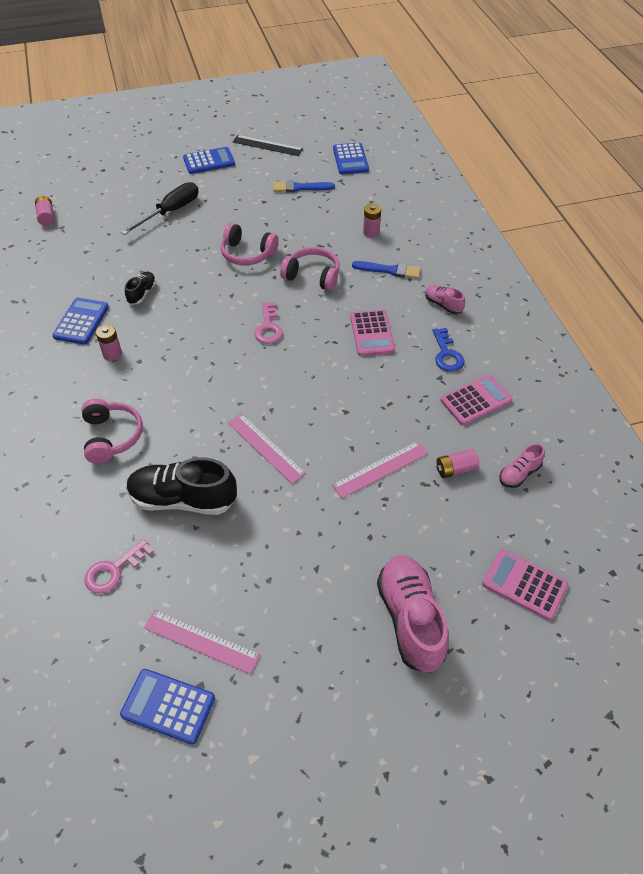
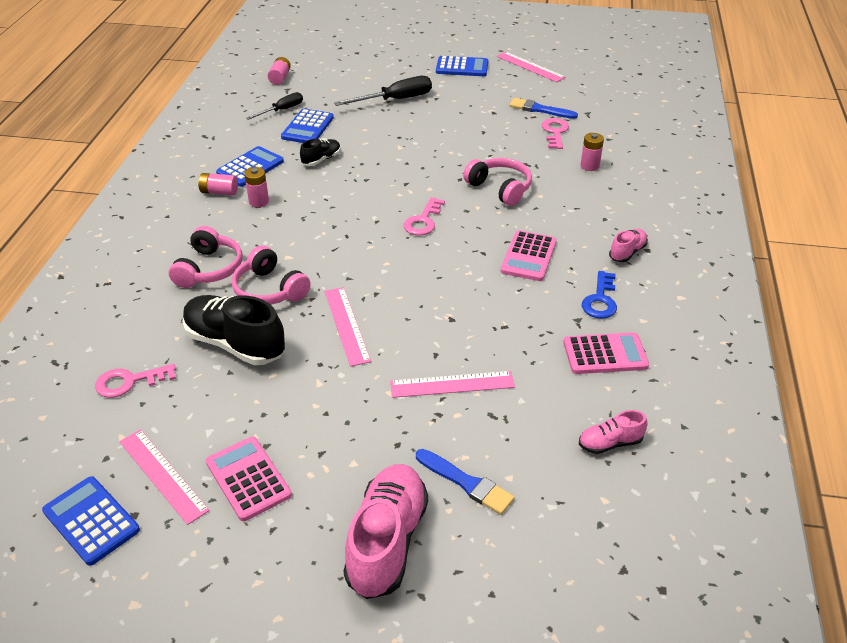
camera: 25 degrees right, 10 degrees down
pink headphones [220,223,279,265] -> pink headphones moved to [232,245,311,305]
black ruler [233,135,303,156] -> pink ruler [497,52,566,82]
blue calculator [333,143,369,174] -> blue calculator moved to [281,109,334,143]
blue brush [352,261,421,279] -> blue brush moved to [416,449,515,515]
pink shoe [425,285,465,314] -> pink shoe turned 60 degrees clockwise [609,229,648,262]
pink battery [437,449,479,478] -> pink battery moved to [198,173,238,195]
pink calculator [482,549,568,620] -> pink calculator moved to [206,437,292,521]
none -> black screwdriver [246,92,303,120]
none -> pink key [542,118,569,149]

